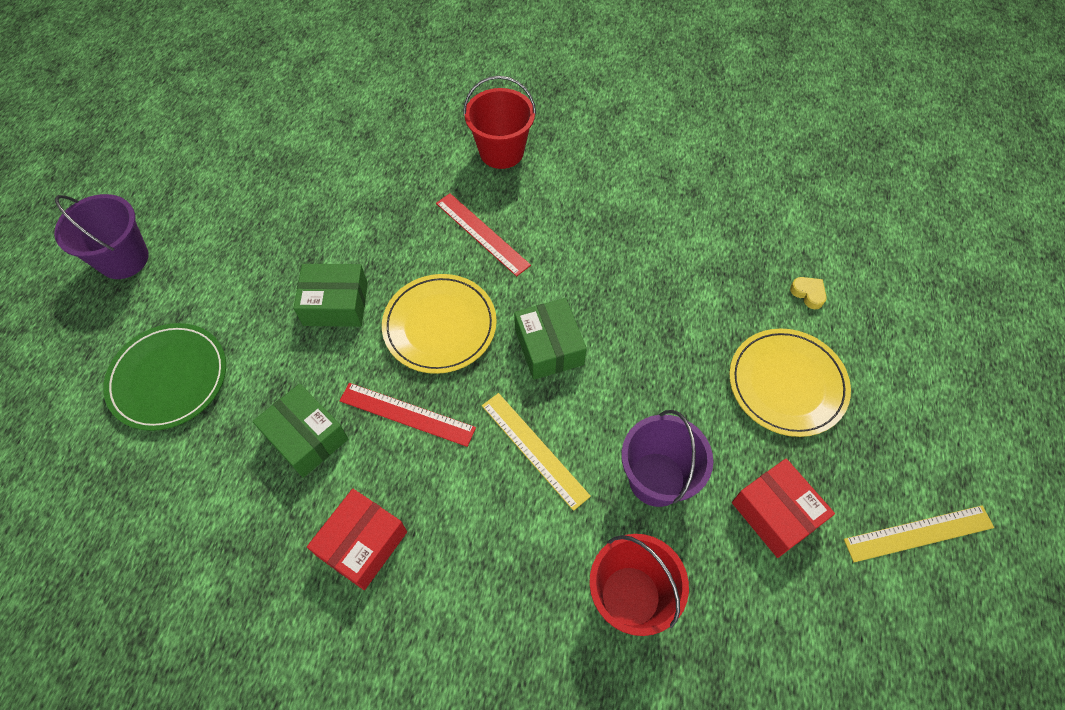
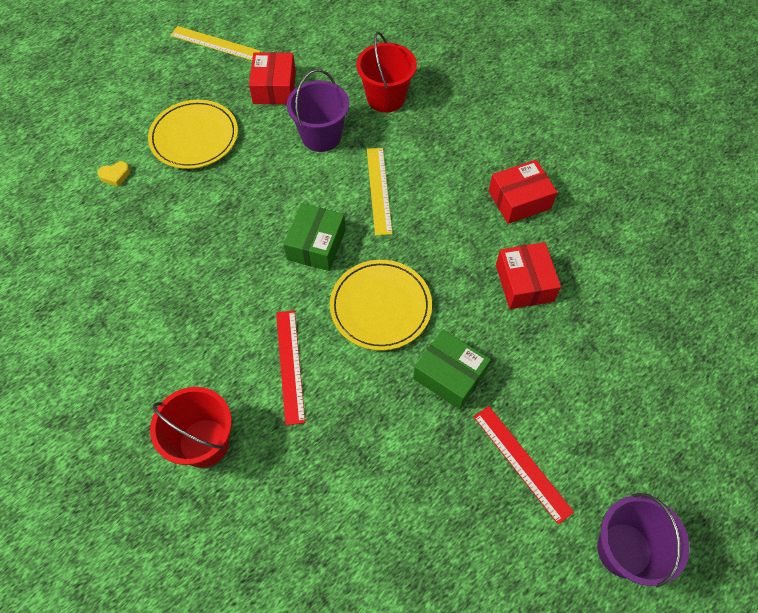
camera: 145 degrees left, 0 degrees up
green plate [103,323,226,431] -> none
green box [253,384,348,478] -> red box [496,242,561,309]
red ruler [339,383,476,447] -> red ruler moved to [473,406,574,525]
yellow heart [790,277,827,309] -> yellow heart turned 105 degrees counterclockwise [98,161,130,187]

